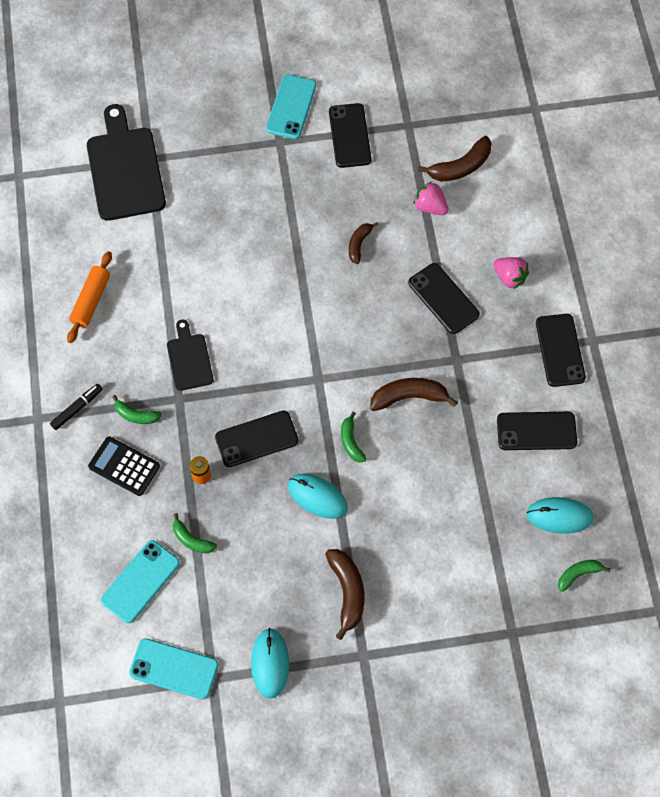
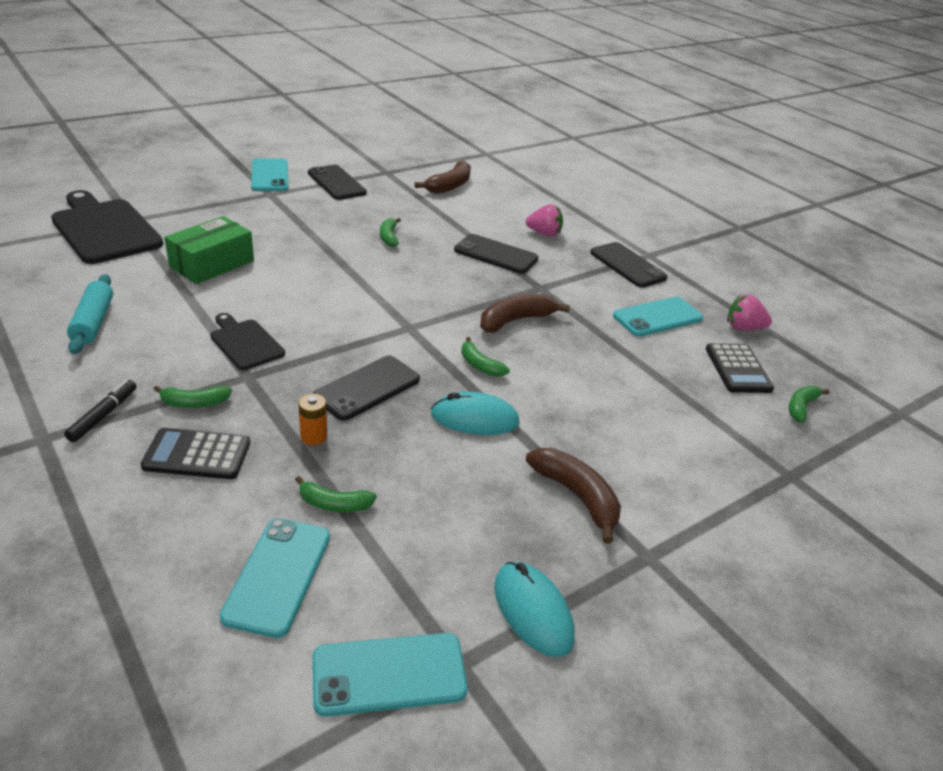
camera: 30 degrees left, 30 degrees down
orange rolling pin [67,251,112,343] -> turquoise rolling pin [67,274,113,354]
brown banana [349,222,378,264] -> green banana [380,218,401,247]
pink strawberry [413,182,449,215] -> pink strawberry moved to [727,294,772,330]
black phone [497,412,577,450] -> turquoise phone [613,297,703,336]
turquoise mouse [526,497,594,533] -> black calculator [706,343,774,393]
none -> green box [164,216,254,284]

